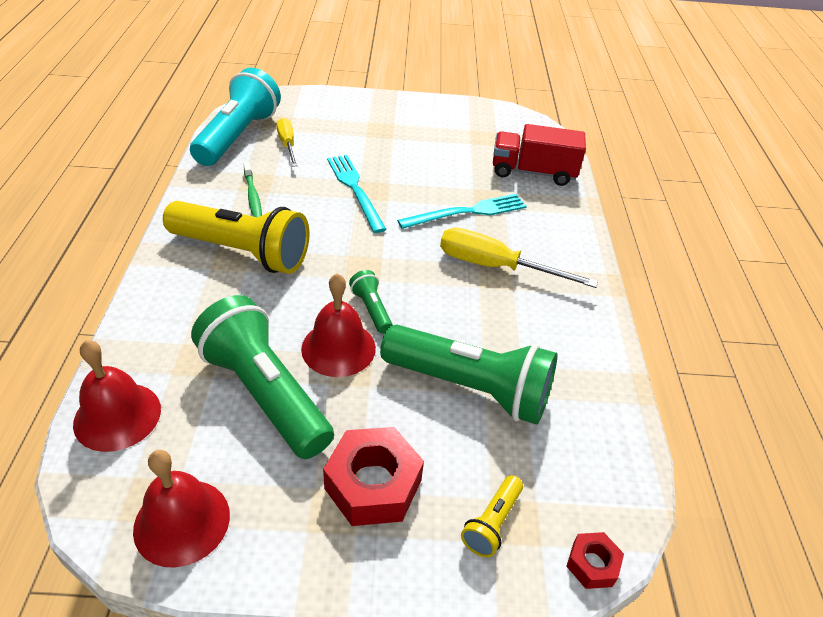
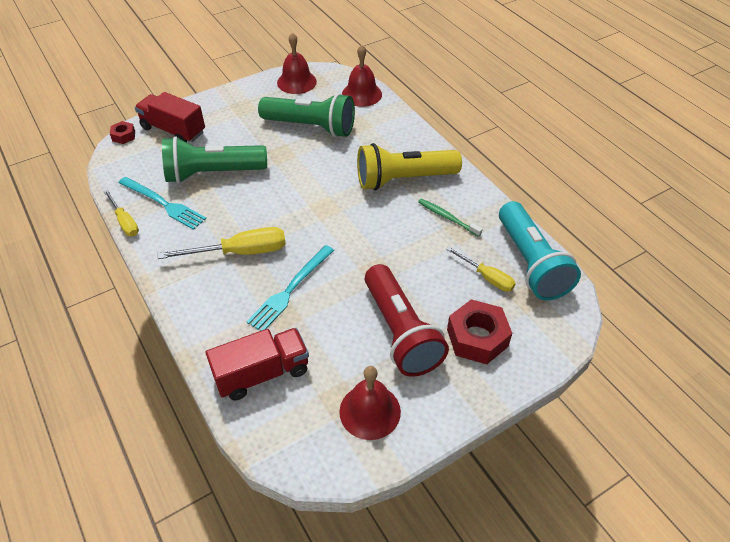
camera: 150 degrees right, 5 degrees up
red bell [301,273,376,377] -> red bell moved to [339,366,401,440]
red nut [323,427,424,526] -> red nut moved to [447,299,512,364]
turquoise fork [327,155,387,233] -> turquoise fork moved to [118,177,206,230]
green flashlight [349,270,393,334] -> none
yellow flashlight [461,475,523,557] -> red truck [135,92,205,142]
none -> yellow screwdriver [104,190,139,236]
none -> red flashlight [365,264,449,377]

